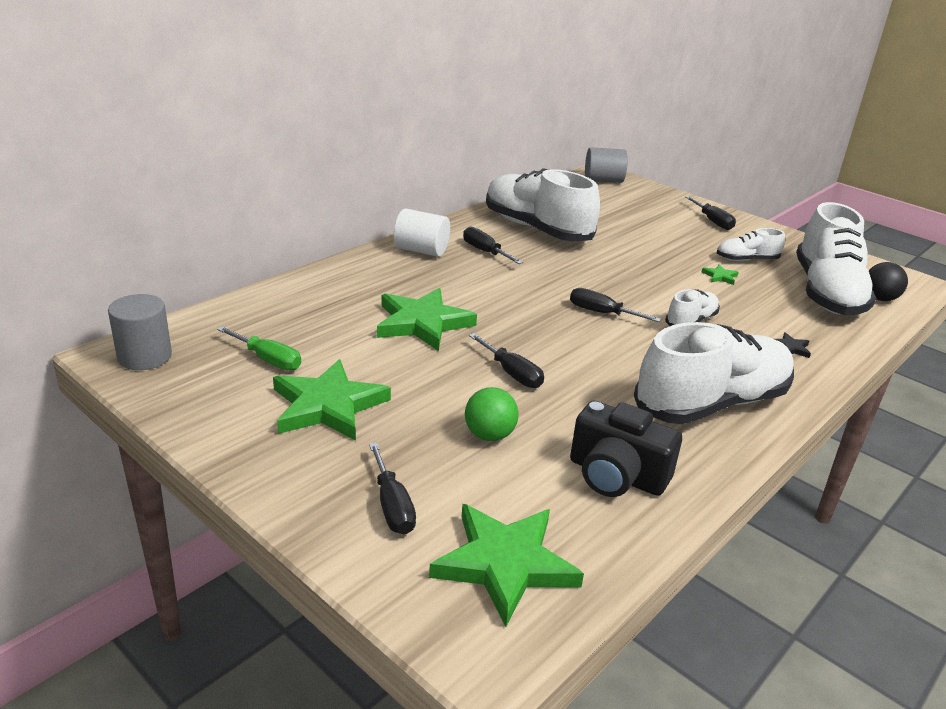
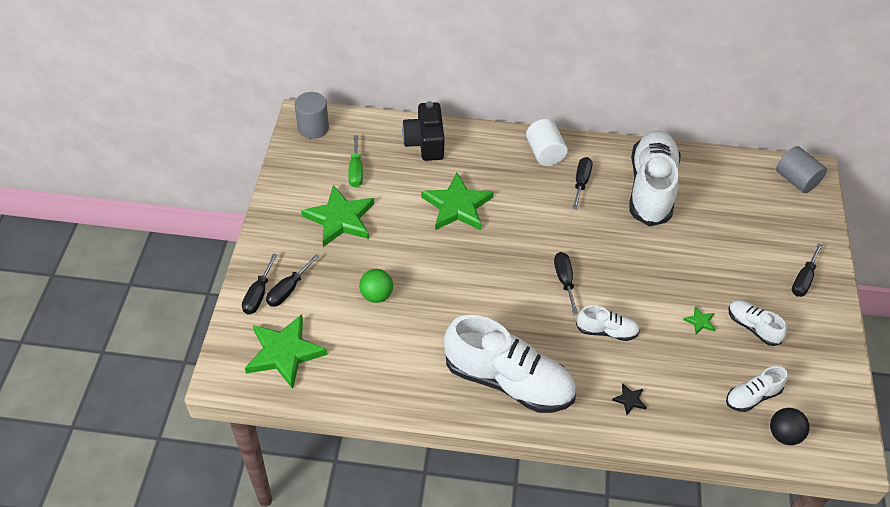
camera: 55 degrees right, 20 degrees up
black screwdriver [469,333,544,388] -> black screwdriver moved to [242,253,277,314]
black camera [570,400,682,497] -> black camera moved to [402,101,445,161]
white shoe [796,202,876,315] -> white shoe [726,366,788,412], size x0.47

